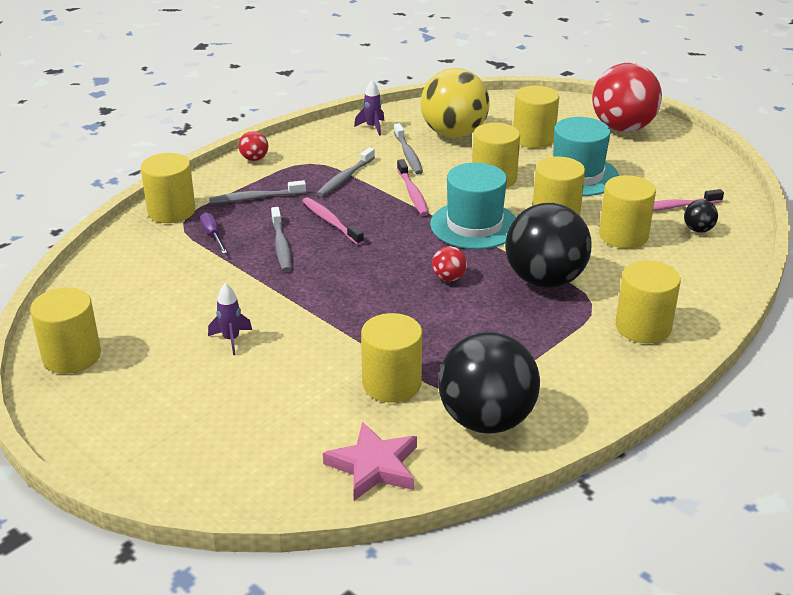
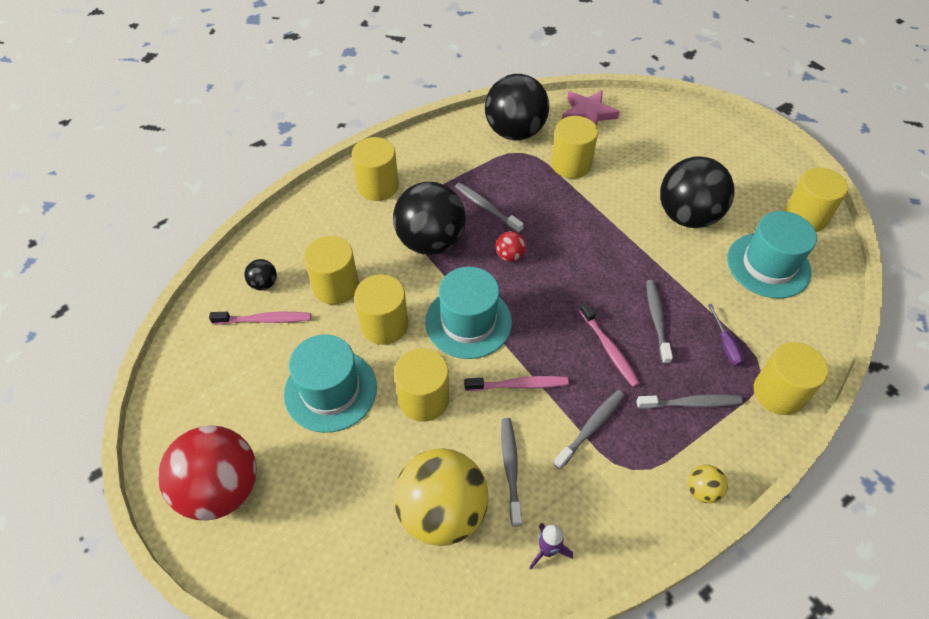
camera: 170 degrees left, 20 degrees up
purple rocket [208,283,252,355] -> black ball [660,156,734,228]
red ball [239,131,268,161] -> yellow ball [688,465,728,503]
pink toothbrush [397,159,429,216] -> pink toothbrush turned 90 degrees clockwise [464,376,569,391]
yellow cylinder [513,86,559,148] -> none
none -> grey toothbrush [455,182,523,233]
none -> turquoise hat [727,211,817,298]

